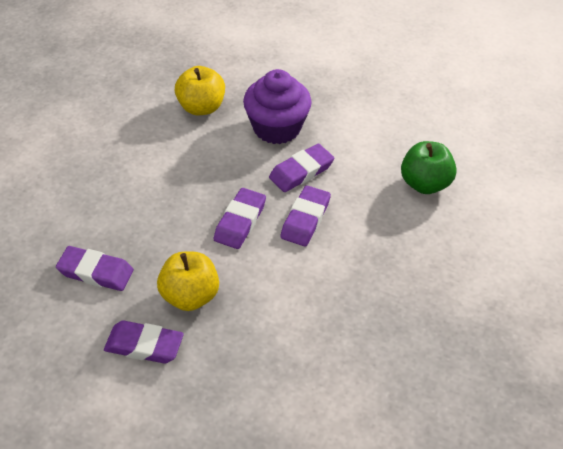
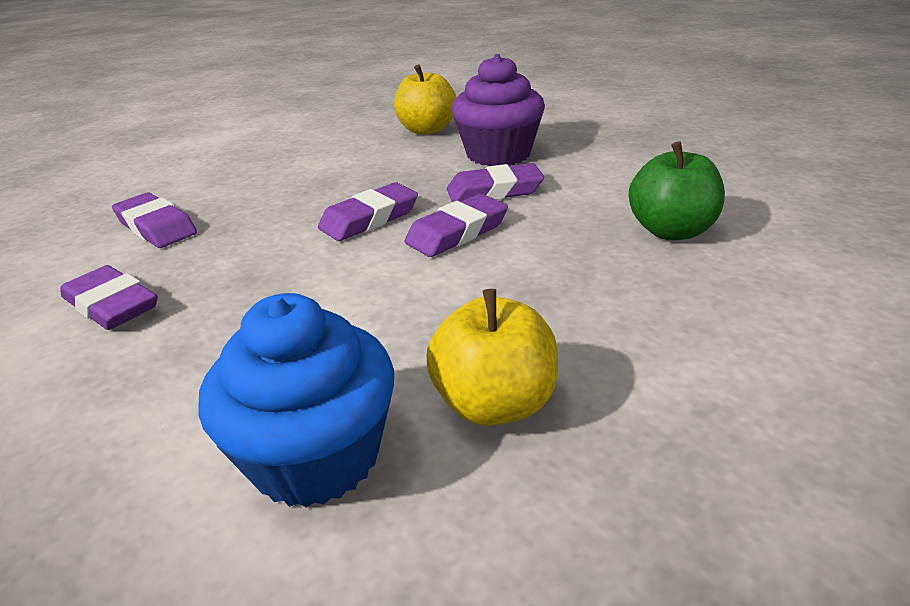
camera: 30 degrees right, 15 degrees down
yellow apple [157,251,219,311] -> yellow apple moved to [427,289,558,426]
none -> blue cupcake [198,293,394,507]

